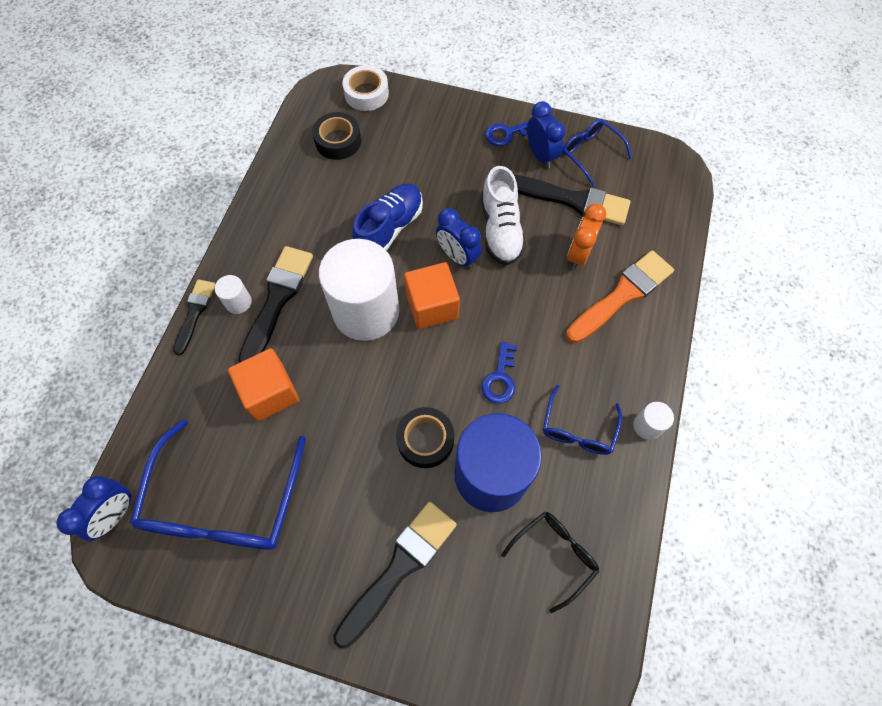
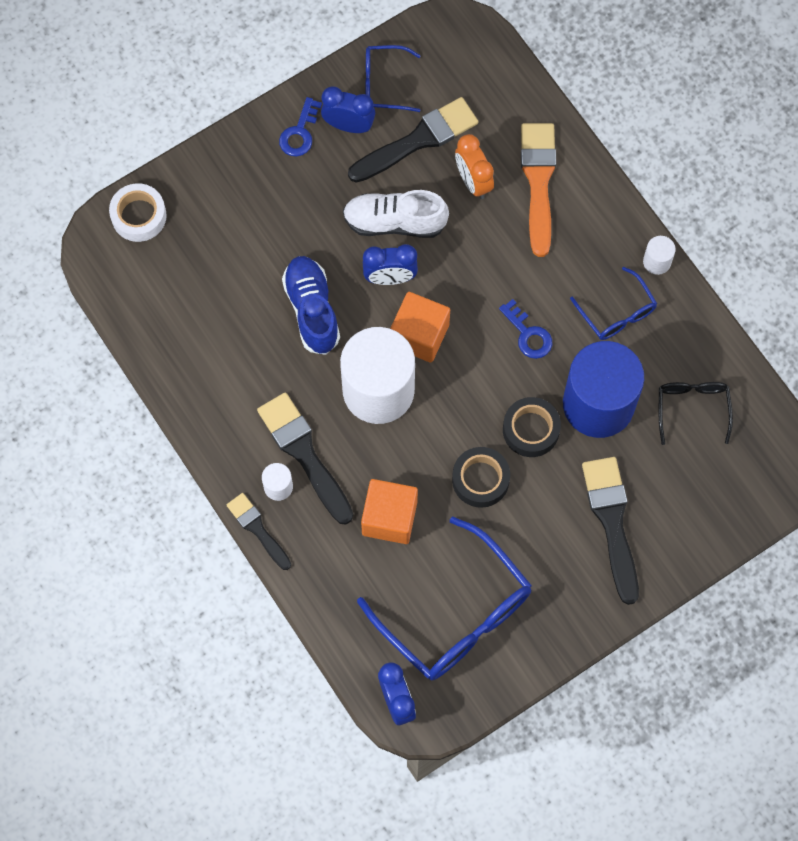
camera: 50 degrees left, 5 degrees up
black tape [312,112,361,160] -> black tape moved to [452,447,510,508]
white shoe [481,166,526,265] -> white shoe turned 150 degrees clockwise [343,190,449,238]

